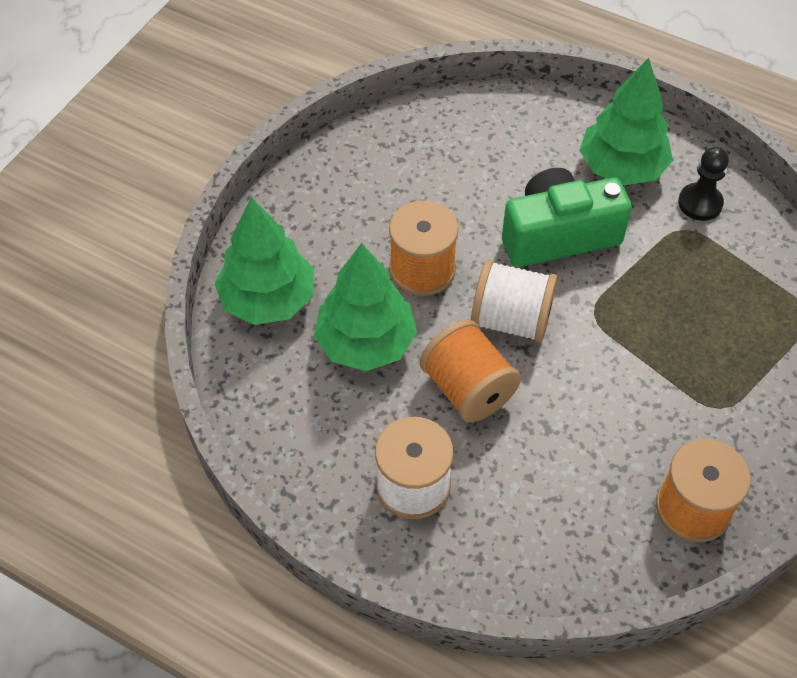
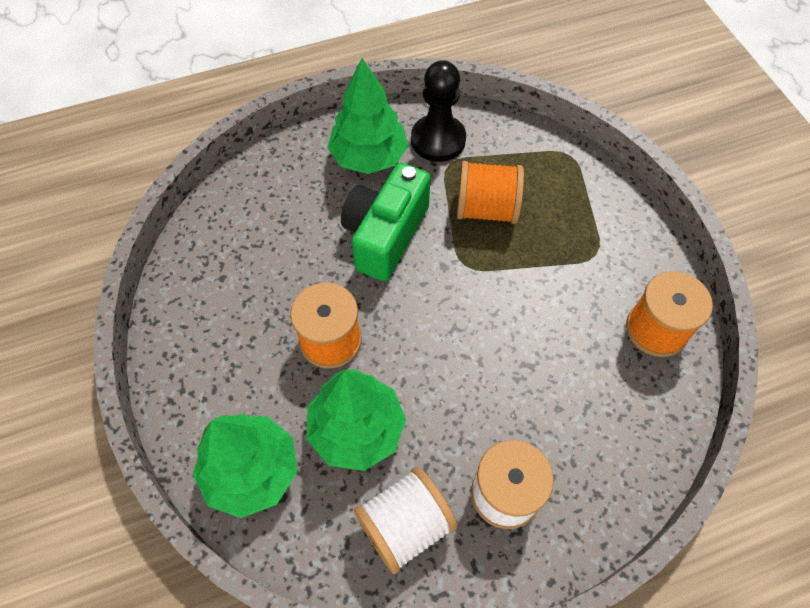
camera: 50 degrees left, 5 degrees up
orange spool [420,320,521,423] -> orange spool moved to [457,161,524,224]
white spool [471,259,558,343] -> white spool moved to [354,467,457,574]
black pawn [678,147,729,221] -> black pawn [411,60,466,162], size x1.51

